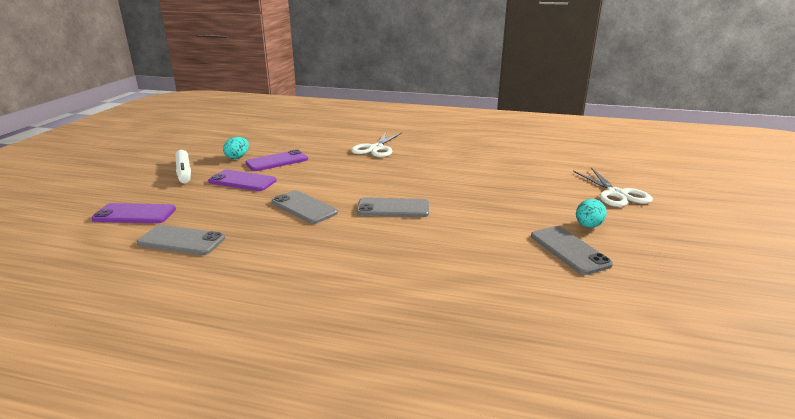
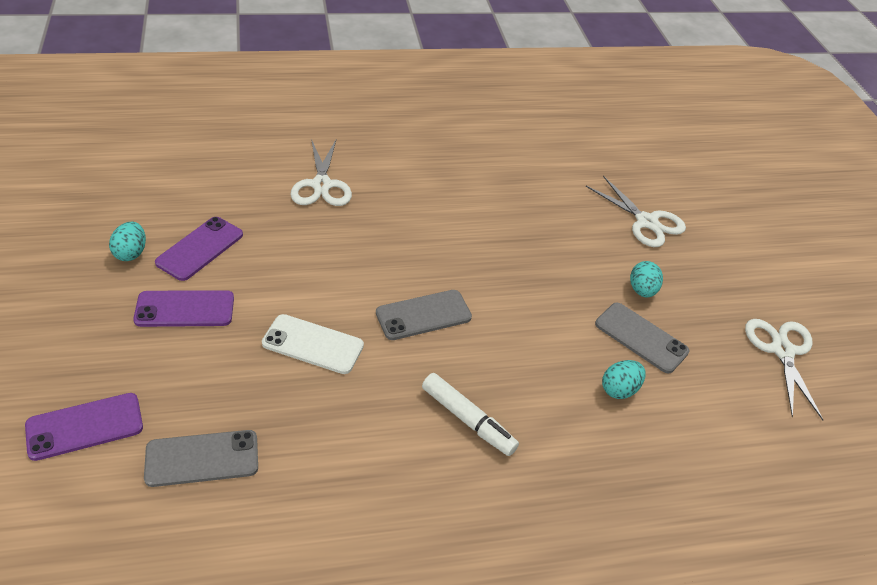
camera: 30 degrees left, 20 degrees up
white marker [175,150,191,183] -> white marker moved to [422,373,519,456]
grey phone [271,190,338,224] -> white phone [262,314,364,374]
none -> turquoise egg [602,360,646,399]
none -> white scissors [745,319,823,420]

